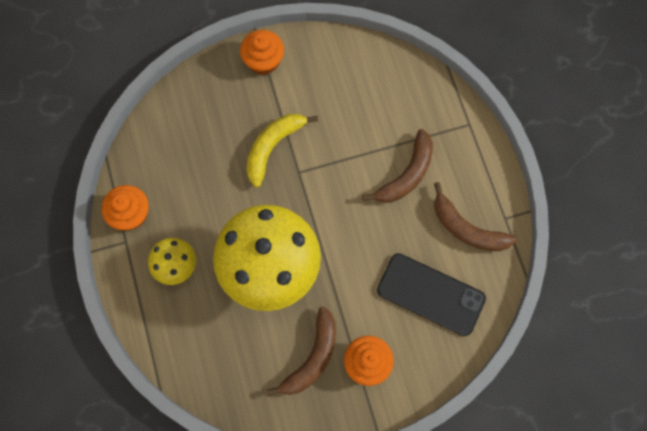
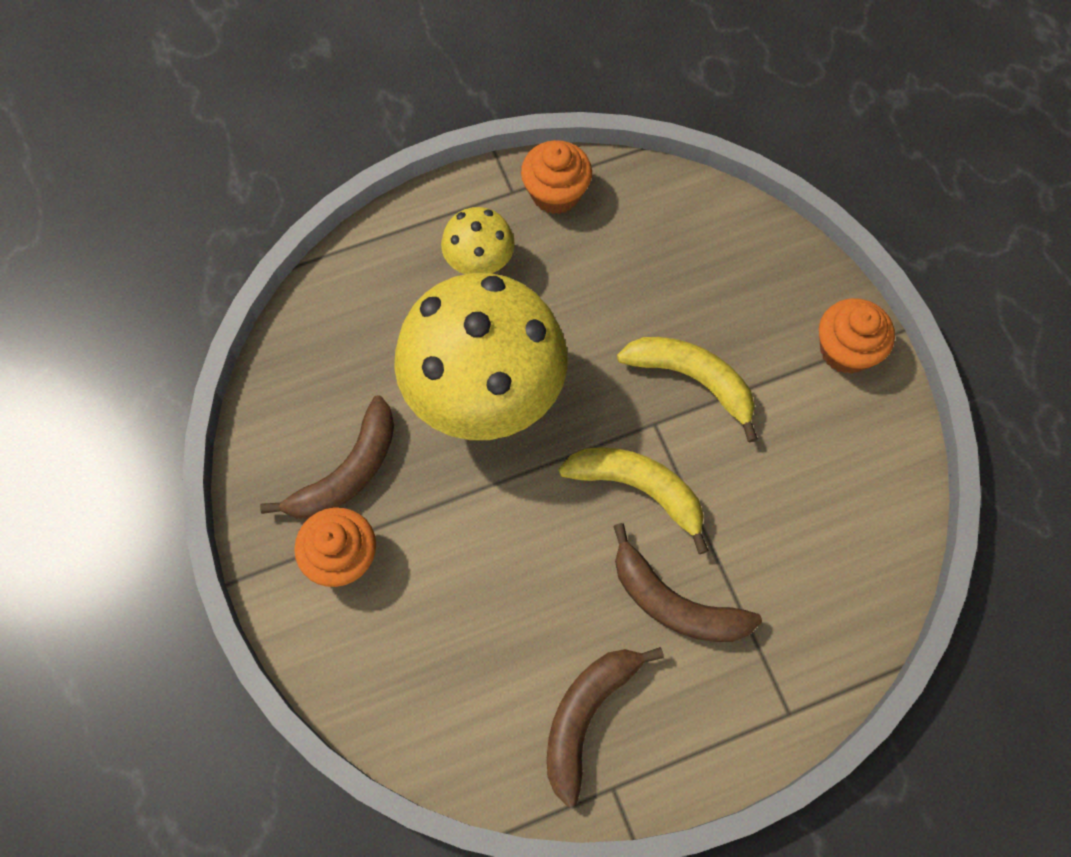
camera: 85 degrees right, 5 degrees down
brown banana [266,306,336,396] -> brown banana turned 75 degrees counterclockwise [260,395,394,518]
black phone [377,253,486,336] -> none
none -> yellow banana [559,447,709,554]

